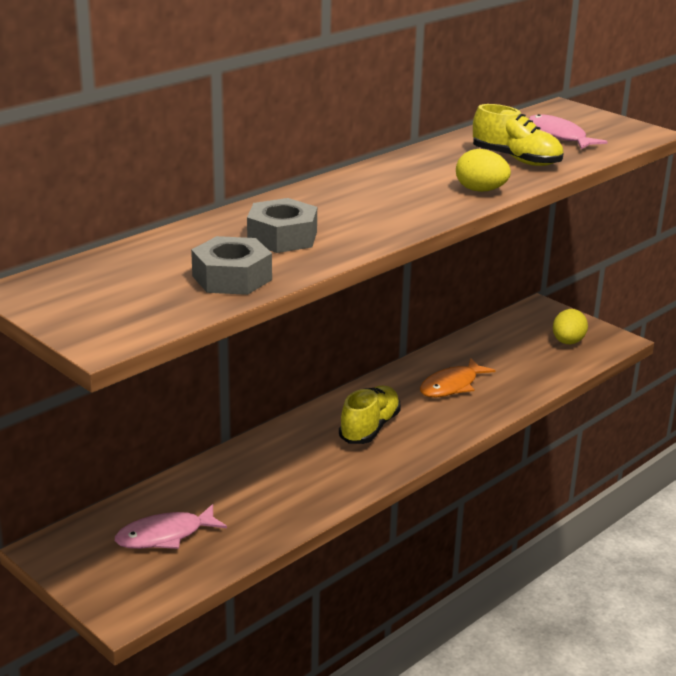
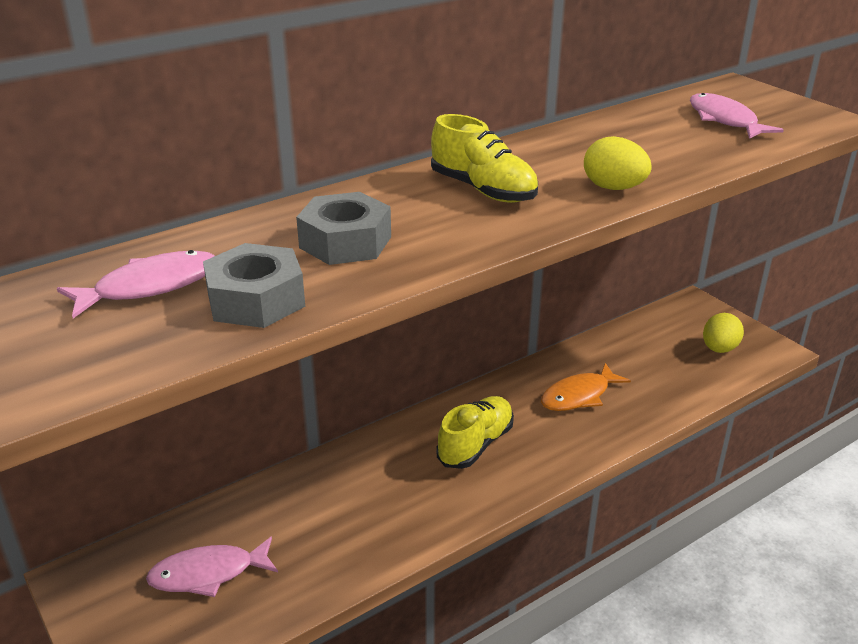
camera: 10 degrees right, 5 degrees up
yellow shoe [473,104,564,166] -> yellow shoe moved to [431,114,538,203]
none -> pink fish [57,250,215,318]

